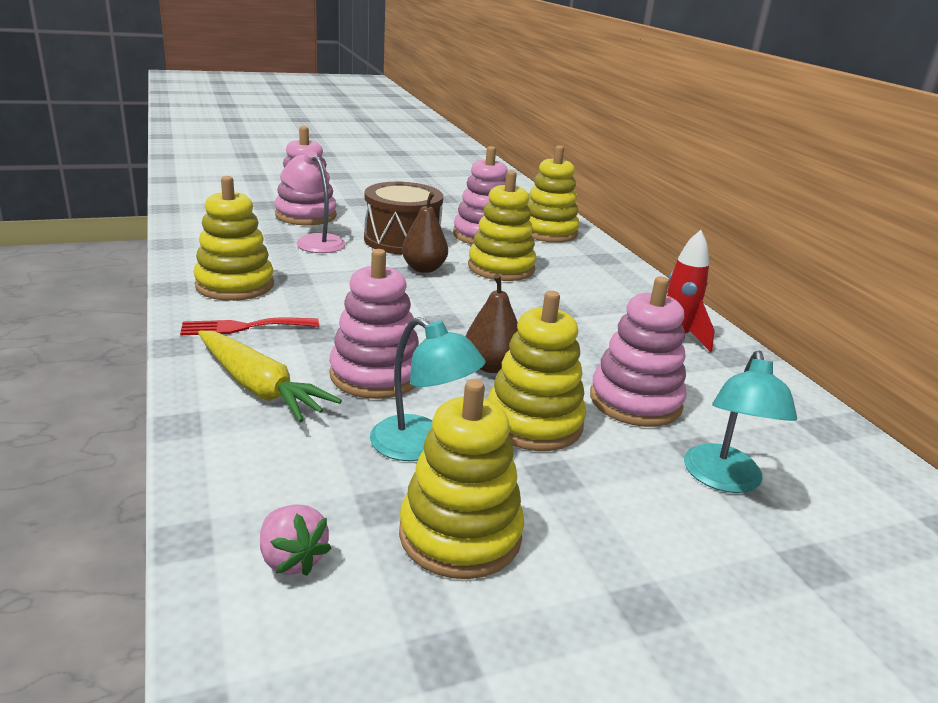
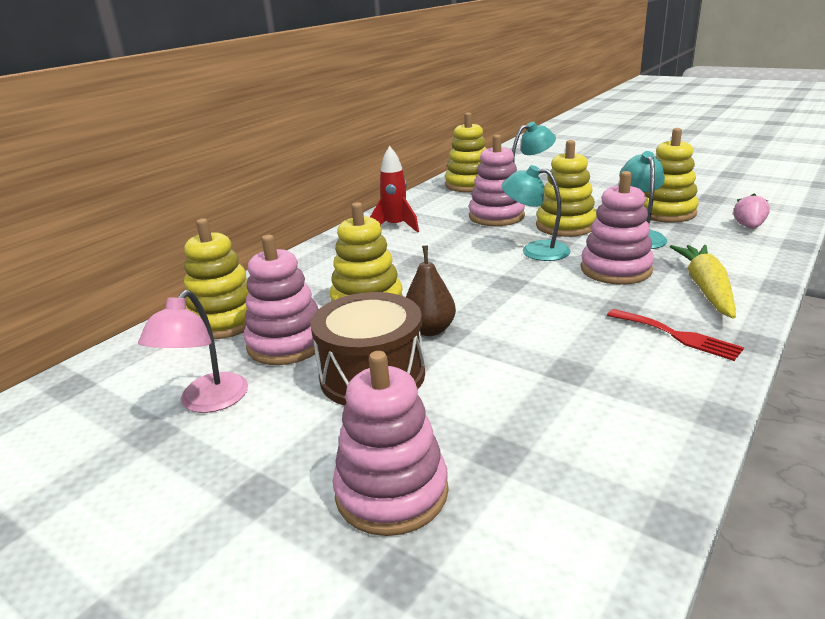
camera: 120 degrees left, 0 degrees up
yellow stacking toy [194,176,274,301] -> yellow stacking toy moved to [445,112,486,192]
pink lamp [282,151,346,253] -> pink lamp moved to [138,290,248,413]
brown pear [465,274,518,373] -> turquoise lamp [501,165,571,261]

